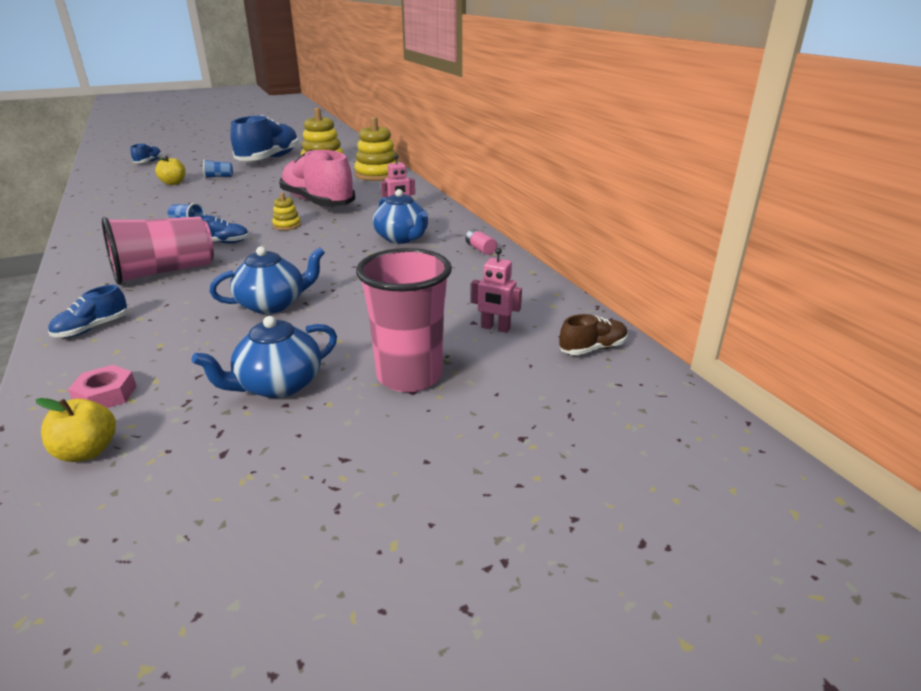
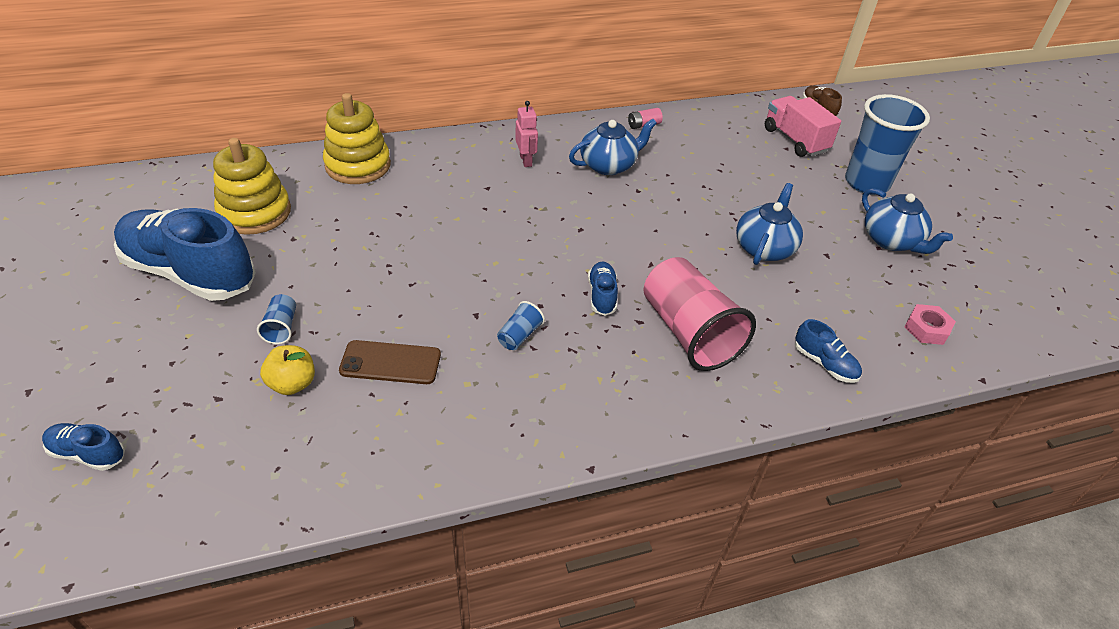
camera: 85 degrees left, 15 degrees up
yellow apple [36,398,116,462] -> none
blue teapot [209,246,325,314] -> blue teapot turned 45 degrees clockwise [736,183,803,265]
yellow stacking toy [272,192,301,230] -> none
pink shoe [279,149,356,207] -> none
pink cup [356,248,452,392] -> blue cup [845,94,930,195]
pink robot [471,248,522,333] -> pink truck [765,96,841,157]
none -> brown phone [339,340,441,384]

